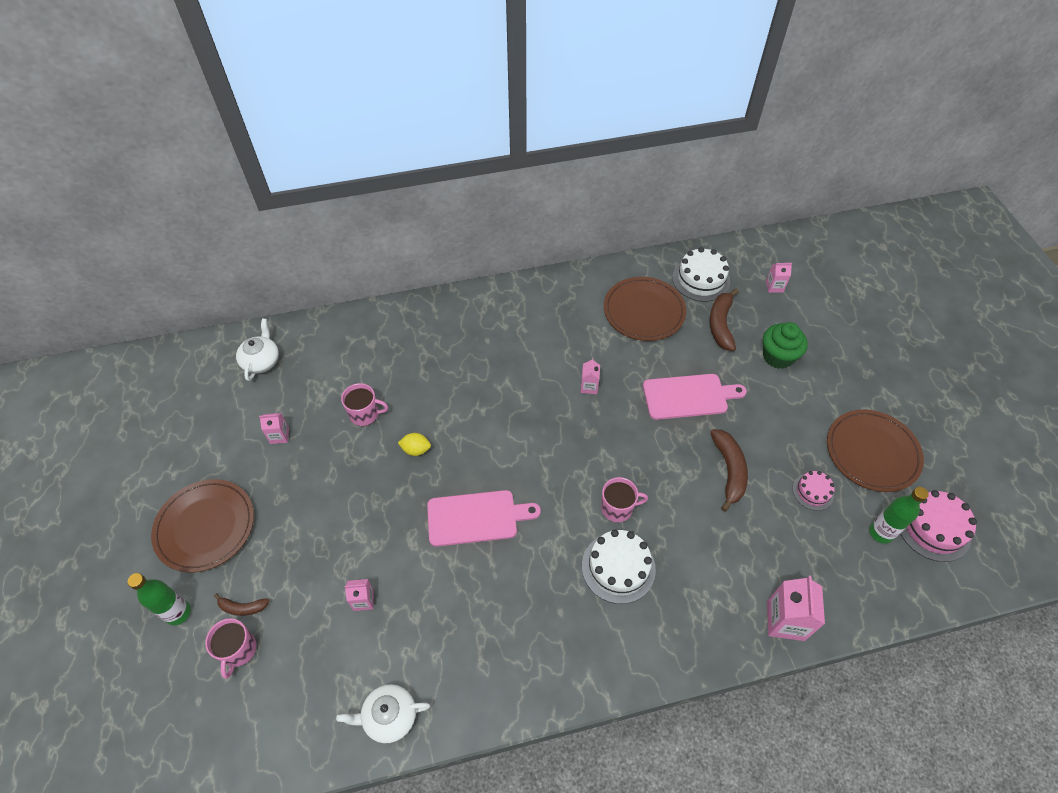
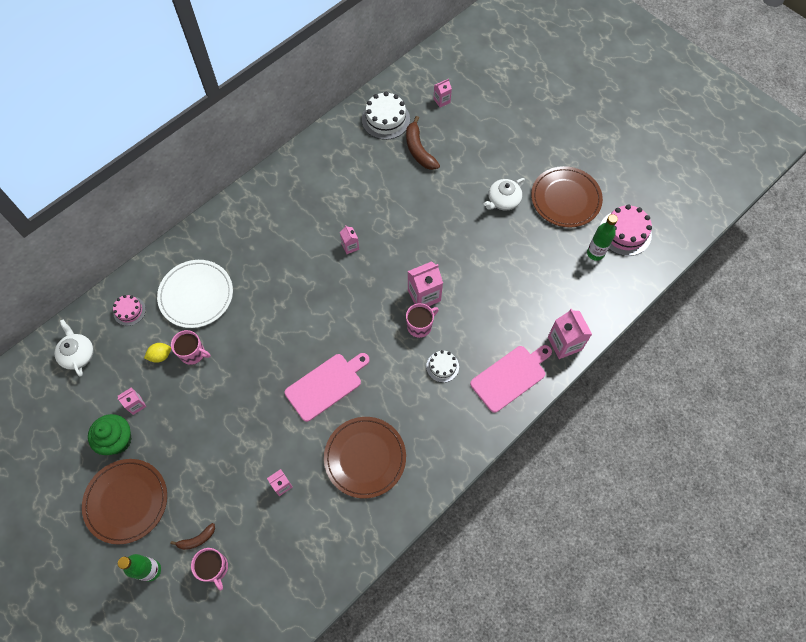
camera: 30 degrees left, 10 degrees up
white teapot [336,684,430,743] -> white teapot moved to [484,178,525,211]
pink mug [341,383,388,426] -> pink mug turned 45 degrees clockwise [171,330,211,365]
yellow lemon [398,433,431,456] -> yellow lemon moved to [144,343,171,363]
white cake [582,529,656,604] -> white cake [426,350,459,382], size x0.58
brown plate [604,277,686,341] -> brown plate moved to [324,417,406,498]
pink cutting board [643,374,747,420] -> pink cutting board moved to [470,345,552,413]
brown banana [710,429,748,512] -> none
green cupcake [763,322,808,369] -> green cupcake moved to [88,414,132,455]
pink cake [793,471,835,511] -> pink cake moved to [113,295,146,326]
none -> white plate [157,260,233,328]
none -> pink carton [408,261,443,306]

